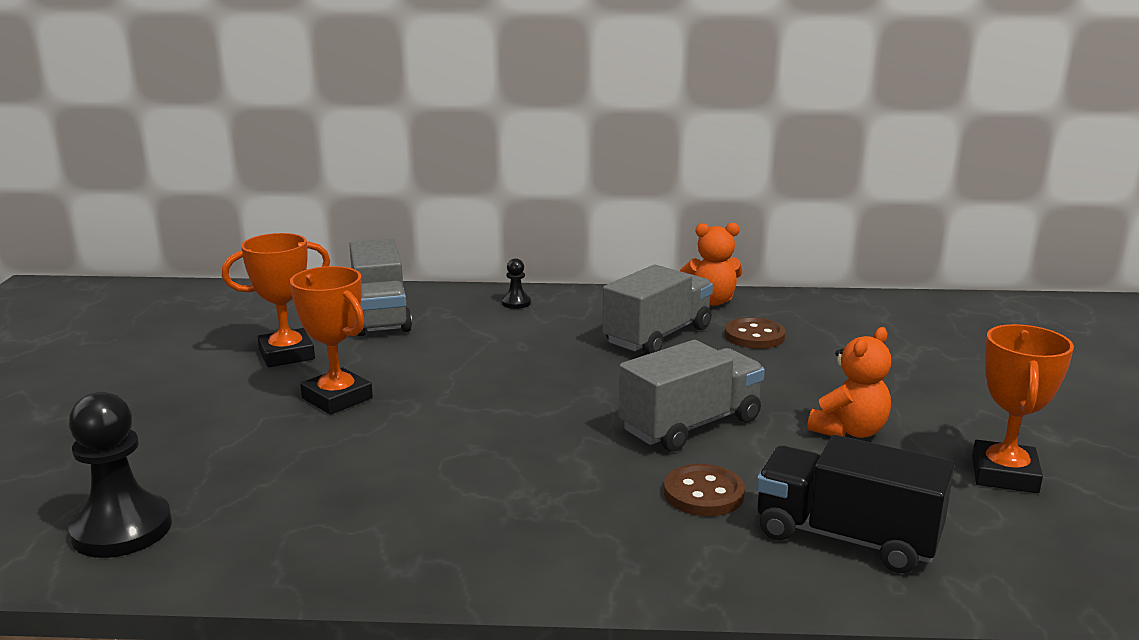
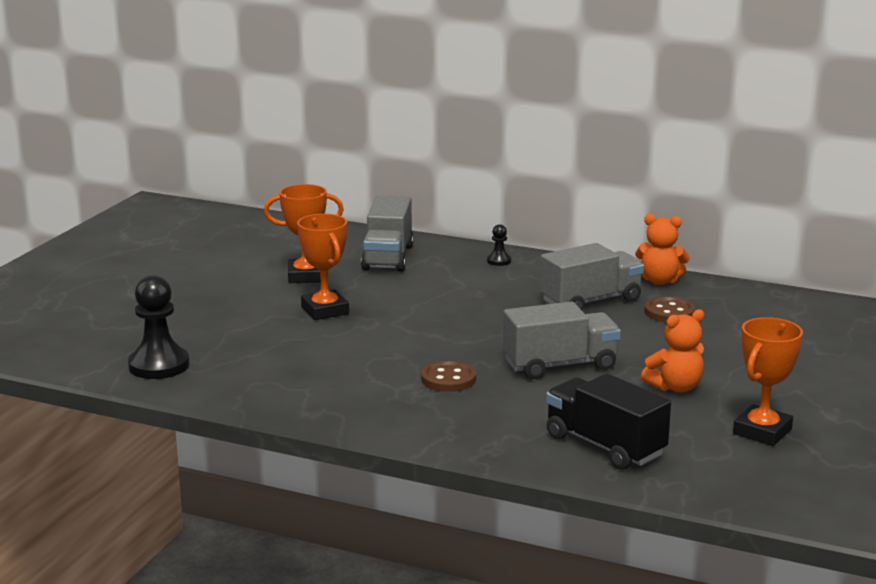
camera: 20 degrees right, 0 degrees up
brown button [664,464,745,516] -> brown button moved to [421,361,476,392]

